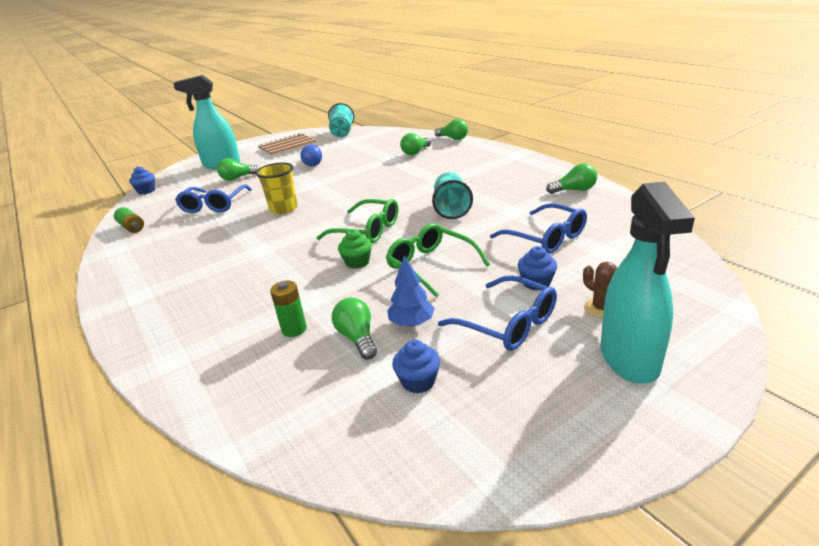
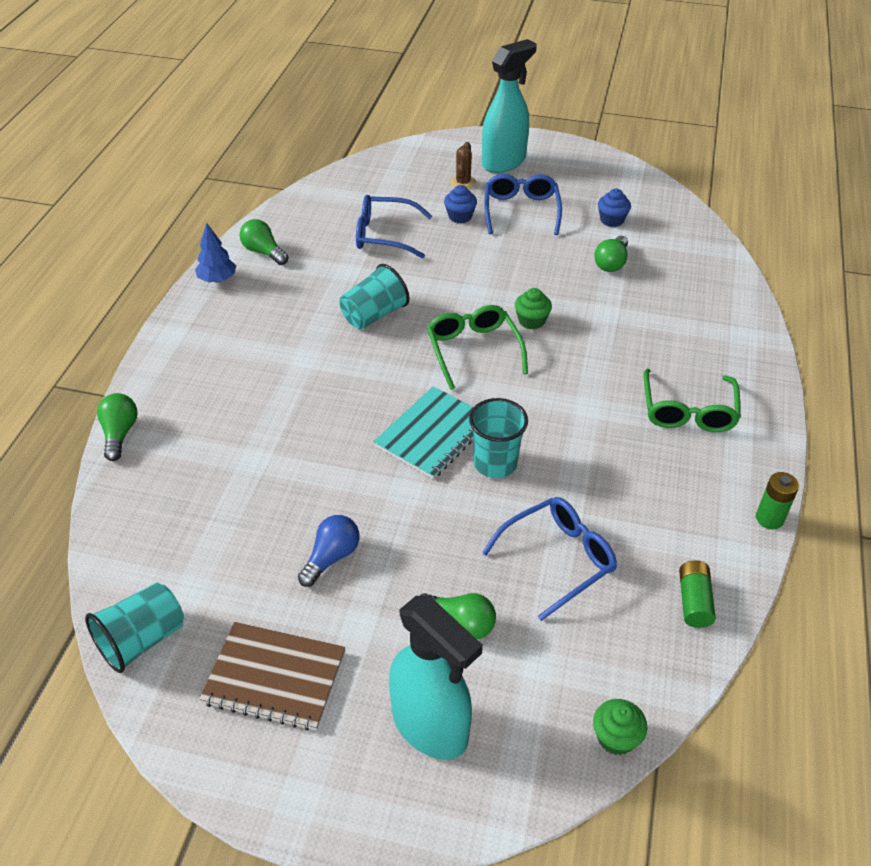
camera: 135 degrees left, 15 degrees up
blue cupcake [129,166,155,195] -> green cupcake [593,699,648,755]
yellow cup [256,162,298,214] -> turquoise cup [469,398,528,478]
green battery [270,281,307,337] -> green battery moved to [756,472,799,529]
green glasses [386,223,490,298] -> green glasses moved to [643,369,741,432]
blue tree [387,256,435,327] -> blue tree moved to [195,223,236,283]
green light bulb [400,133,431,155] -> none
blue glasses [490,203,587,254] -> blue glasses turned 90 degrees counterclockwise [356,195,432,258]
none -> turquoise notebook [374,386,474,479]

